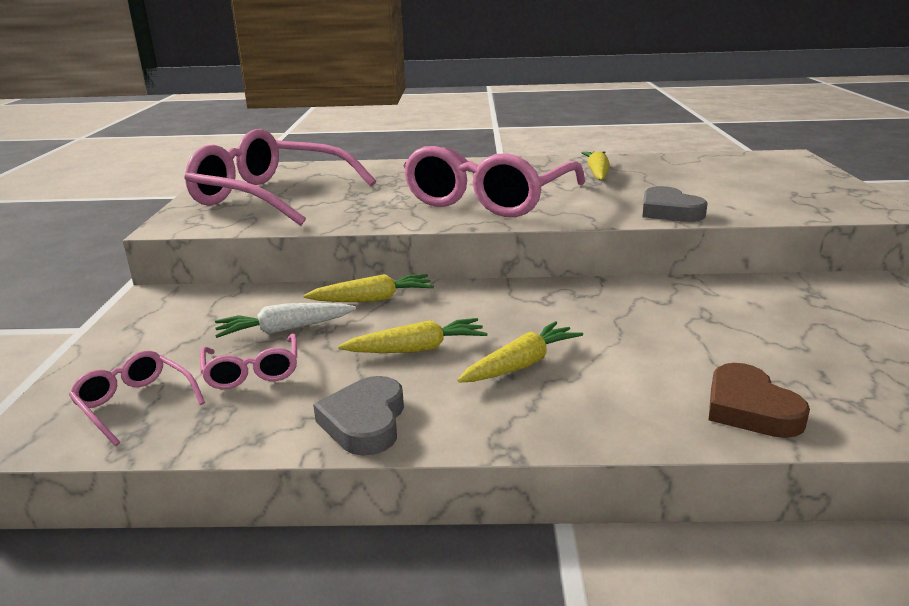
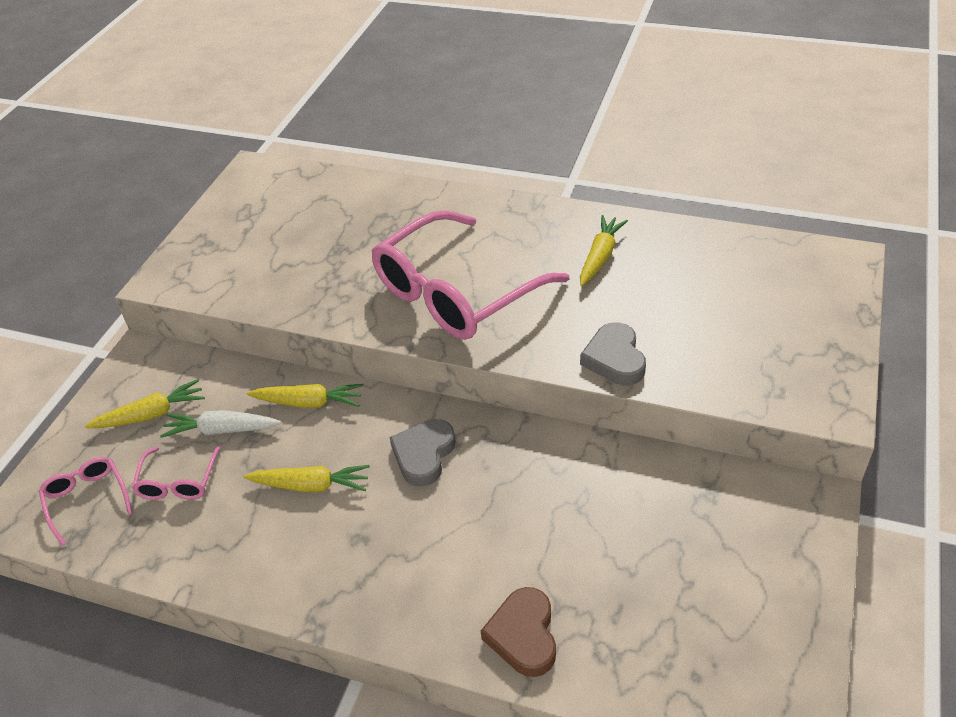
camera: 20 degrees right, 20 degrees up
pink glasses [184,129,376,226] -> none
grey heart [313,376,404,456] -> grey heart moved to [390,419,455,487]
yellow carrot [457,321,583,383] -> yellow carrot moved to [85,379,205,428]

